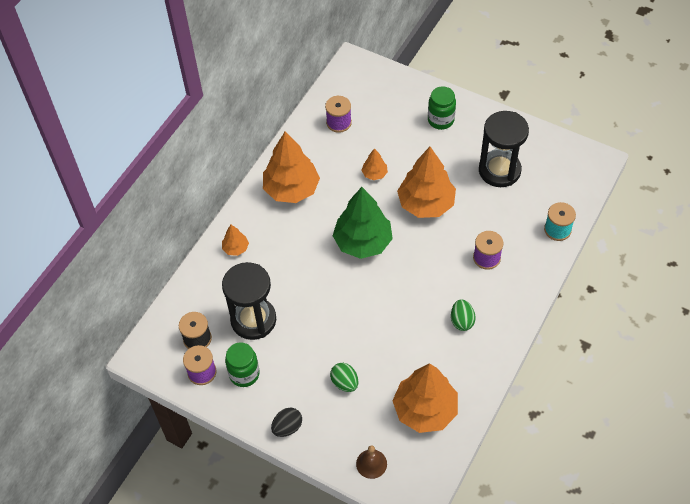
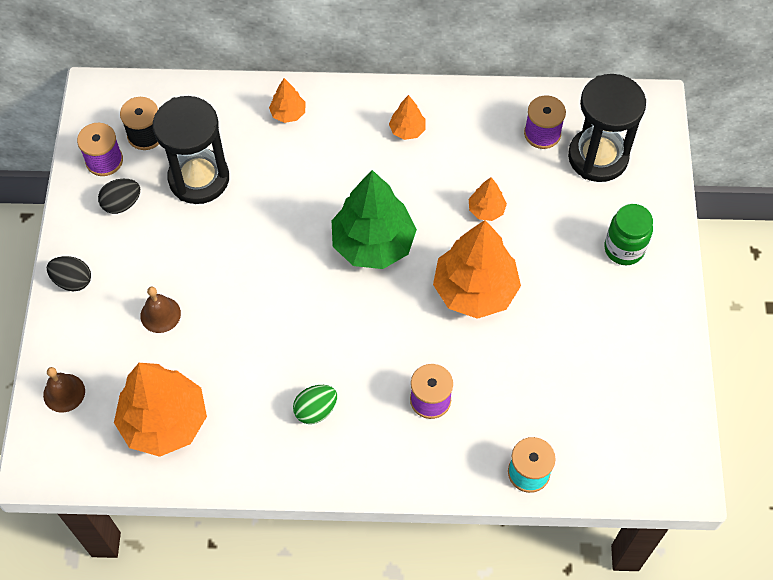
camera: 60 degrees right, 5 degrees up
green jar [225,342,260,387] -> black egg [98,179,140,214]
orange tree [263,132,320,203] -> orange tree [389,95,426,140], size x0.46
green egg [330,363,358,392] -> brown bell [140,287,181,333]
black hourglass [479,111,529,187] -> black hourglass moved to [568,74,646,182]

